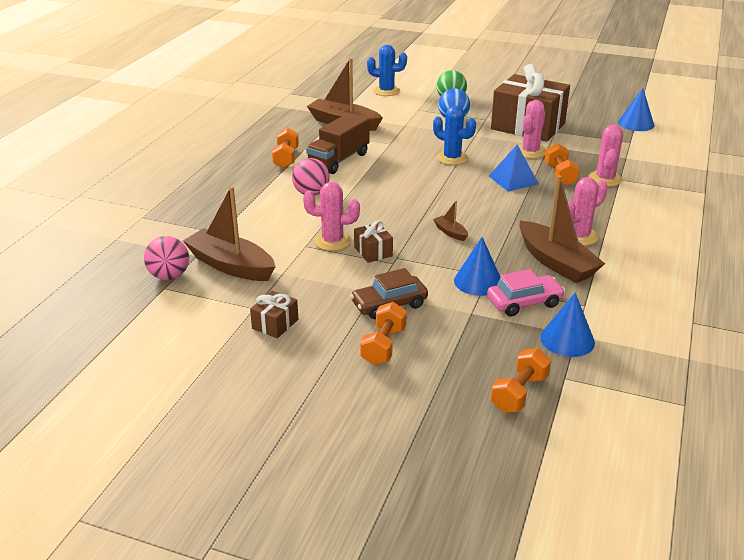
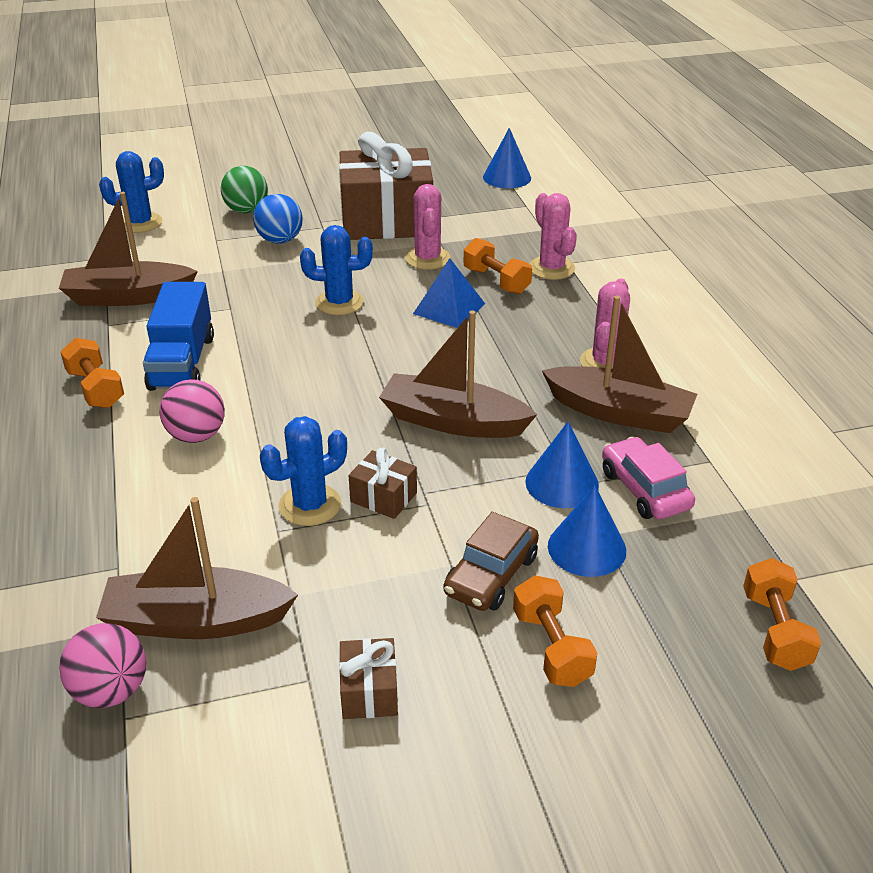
camera: 35 degrees left, 5 degrees up
pink cactus [303,182,360,251] -> blue cactus [260,416,347,526]
brown truck [306,113,370,174] -> blue truck [143,282,214,391]
brown boat [433,200,468,241] -> brown boat [379,310,537,438], size x2.25
pink car [487,269,565,316] -> pink car turned 60 degrees counterclockwise [602,437,695,519]
blue cone [540,293,595,357] -> blue cone moved to [548,485,626,577]

